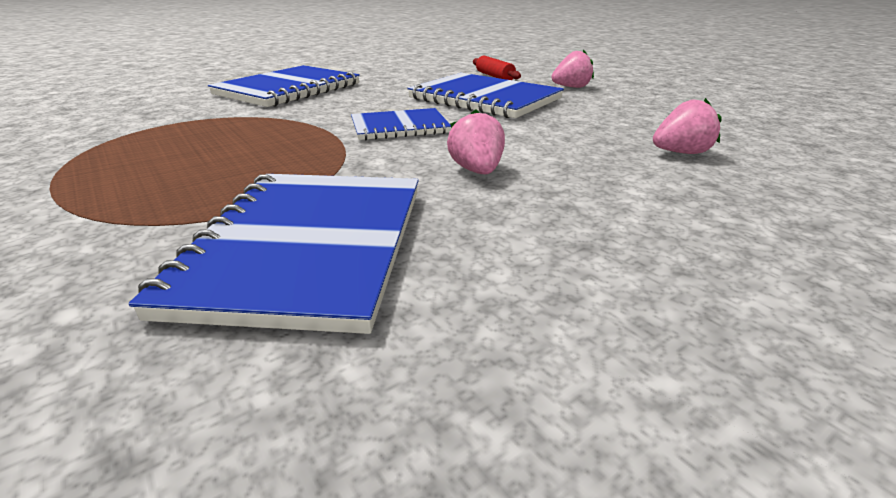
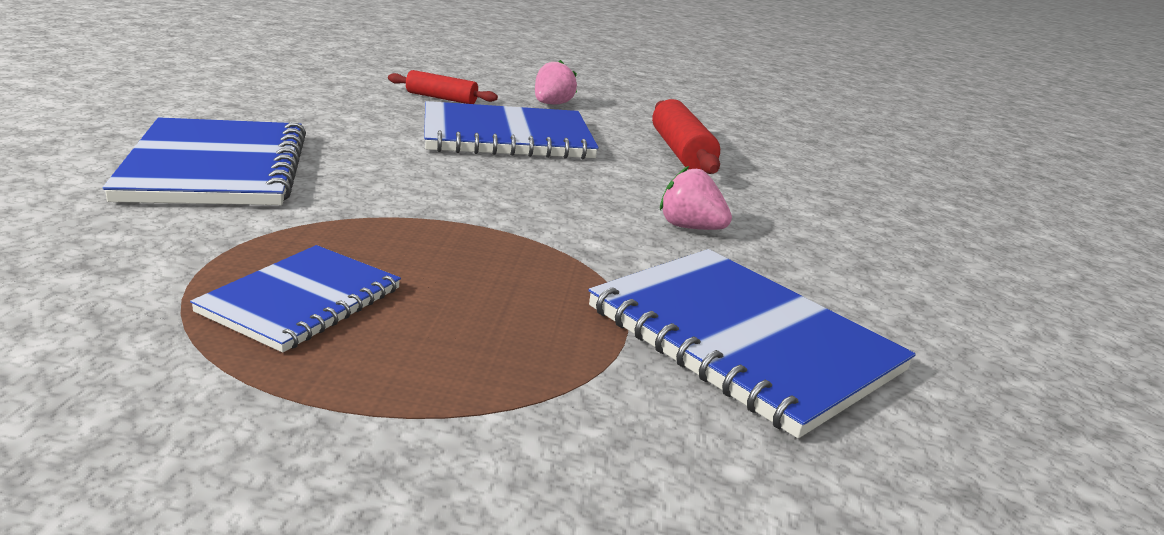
camera: 50 degrees left, 5 degrees down
blue notebook [351,108,451,140] -> blue notebook moved to [190,245,401,353]
pink strawberry [653,98,722,154] -> none
none -> red rolling pin [652,99,720,174]

